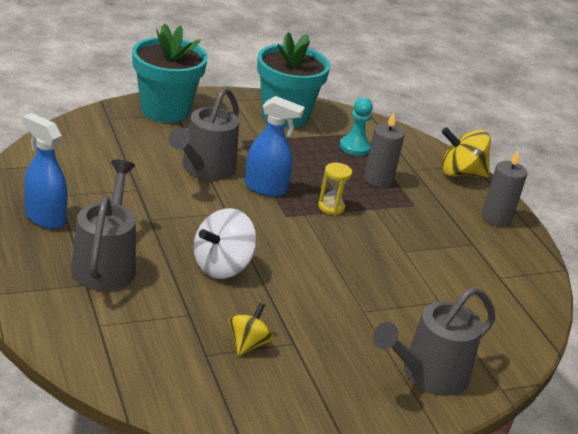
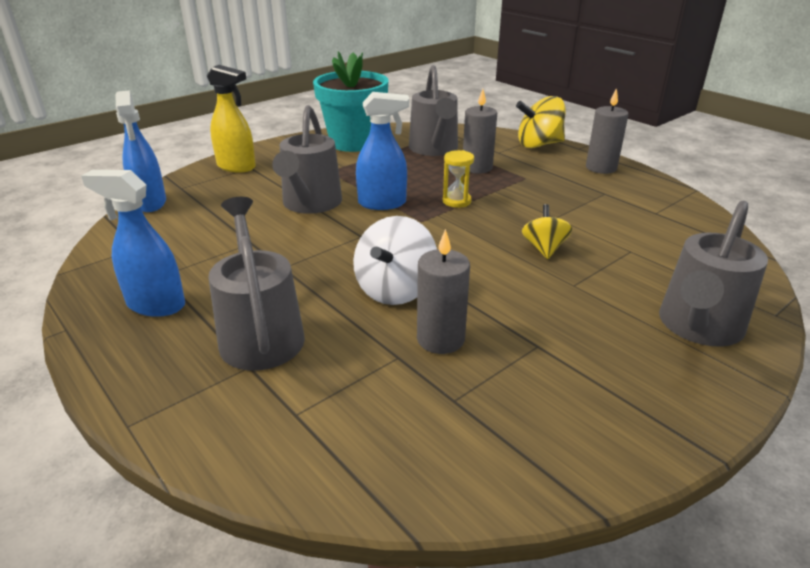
camera: 15 degrees left, 0 degrees up
turquoise flower pot [132,23,208,123] -> yellow spray bottle [207,65,256,172]
yellow spinning top [229,303,273,356] -> yellow spinning top moved to [522,204,572,259]
turquoise pawn [339,97,373,156] -> grey watering can [409,65,458,156]
none -> blue spray bottle [116,90,166,212]
none -> grey candle [417,229,470,354]

